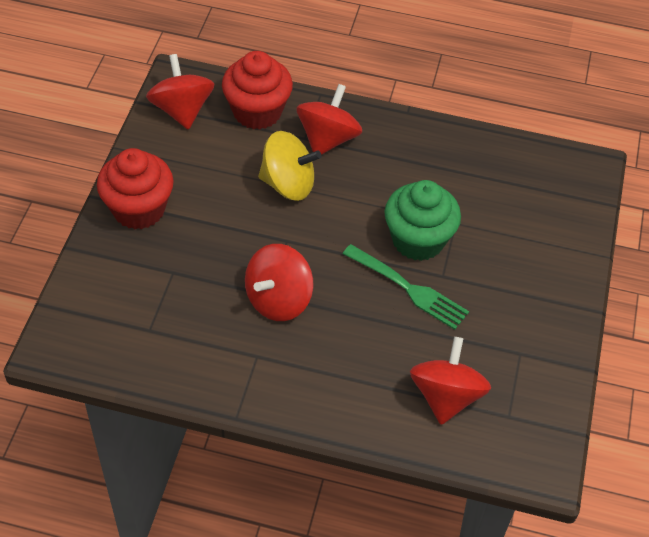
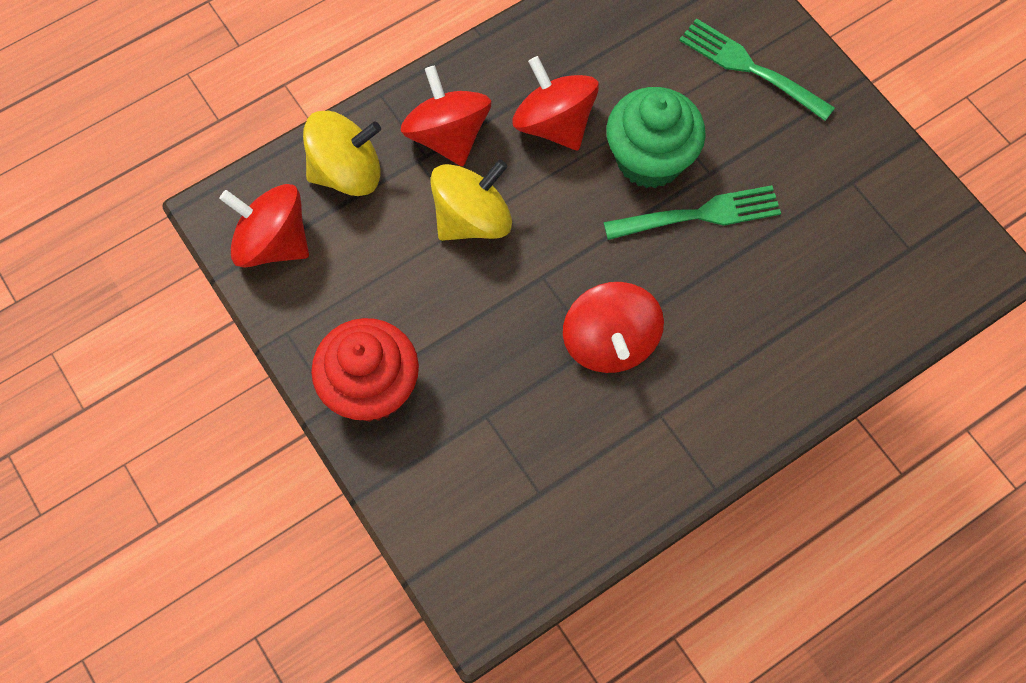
camera: 45 degrees left, 15 degrees up
red cupcake [222,51,293,130] -> yellow spinning top [303,111,381,196]
red spinning top [410,337,491,425] -> red spinning top moved to [512,56,599,150]
none -> green fork [679,18,835,121]

